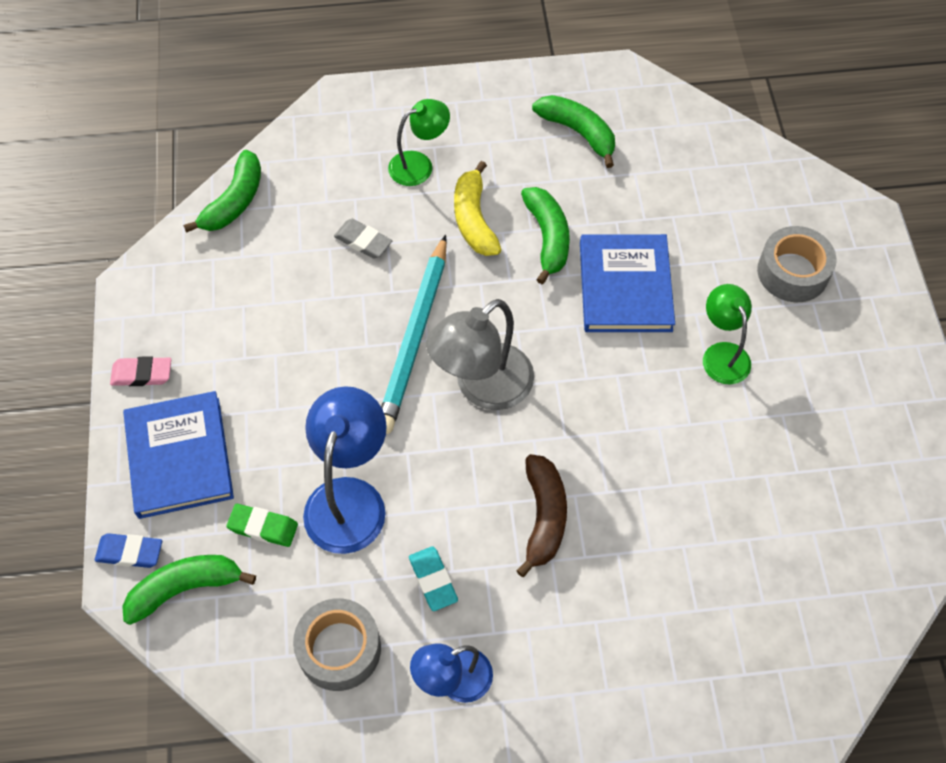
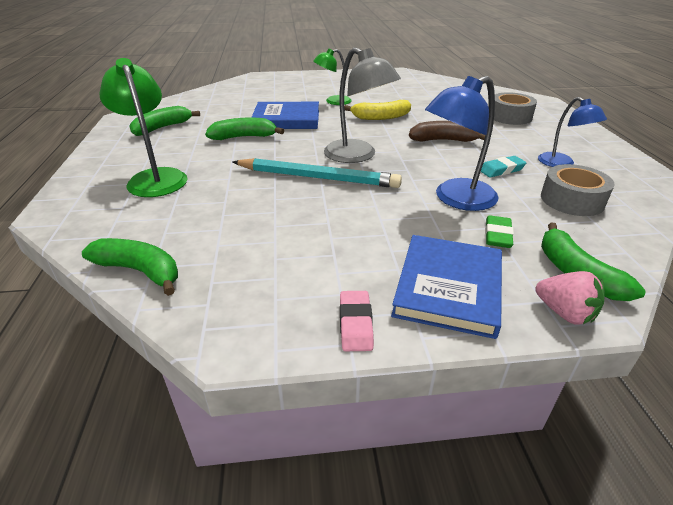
camera: 90 degrees left, 25 degrees down
blue eraser [95,533,162,568] -> pink strawberry [536,271,605,325]
blue book [123,391,234,519] -> blue book turned 60 degrees counterclockwise [391,235,502,339]
blue lamp [303,386,387,554] -> blue lamp turned 45 degrees counterclockwise [425,76,499,211]
grey eraser [334,219,392,259] -> none
green lamp [388,99,450,186] -> green lamp [99,58,187,197], size x1.58
yellow banana [454,161,502,256] -> yellow banana moved to [344,100,411,120]
grey tape [757,226,837,302] -> grey tape moved to [494,92,537,125]

